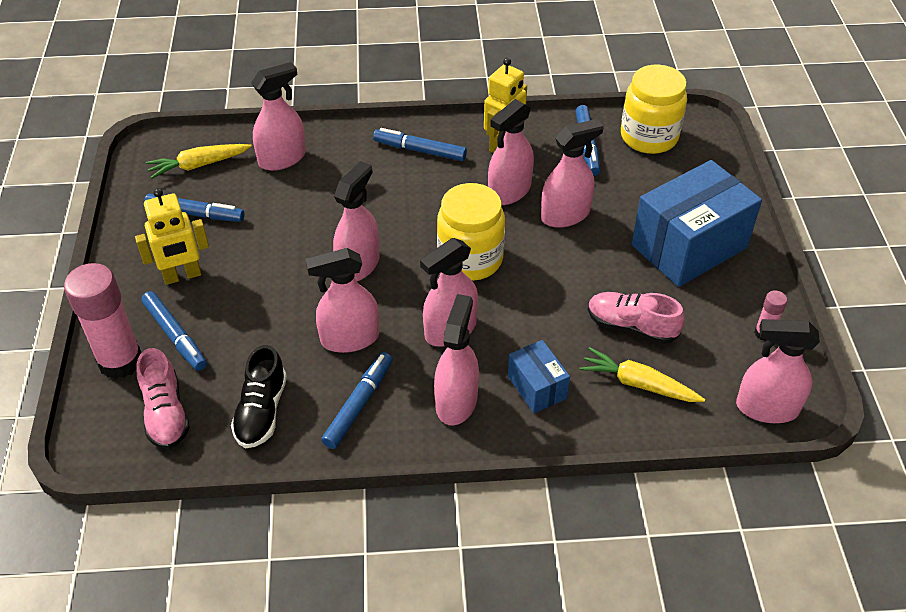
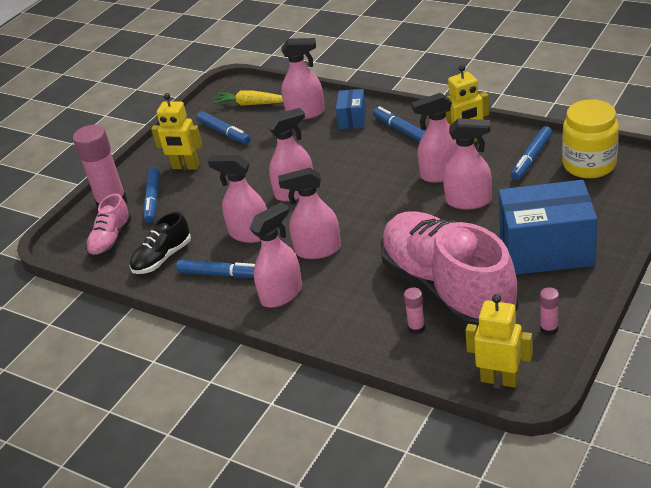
camera: 40 degrees right, 10 degrees down
blue marker [321,352,392,449] -> blue marker turned 45 degrees clockwise [176,260,255,278]
yellow jar [437,183,505,281] -> none
blue box [508,340,570,413] -> blue box moved to [336,89,366,129]
yellow carrot [580,347,705,402] -> pink glue stick [404,287,425,334]
pink shoe [588,292,684,344] -> pink shoe [381,211,519,329], size x2.23
pink spray bottle [736,319,820,423] -> yellow robot [465,294,532,388]

